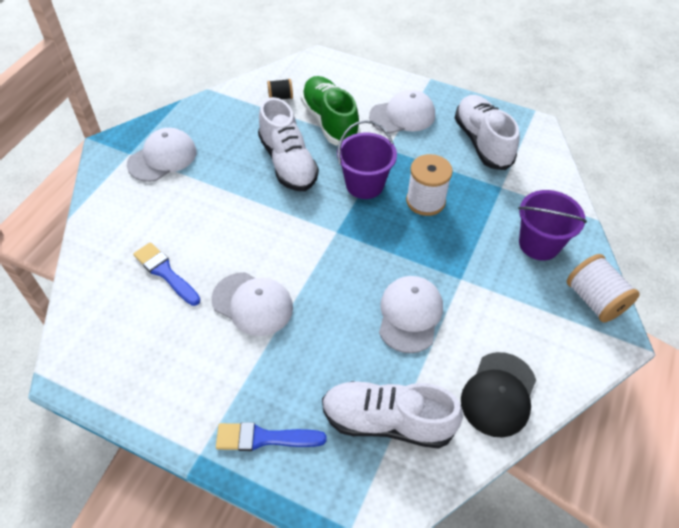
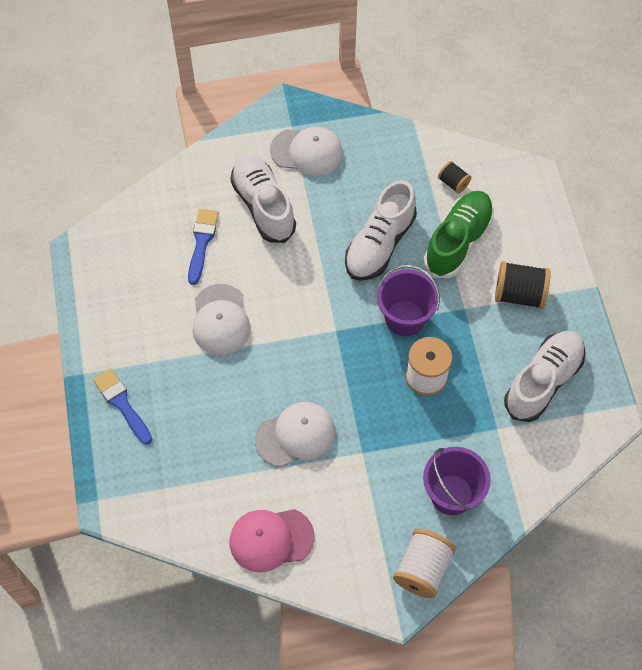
camera: 55 degrees right, 10 degrees up
white shoe [322,381,463,449] -> white shoe moved to [230,154,296,243]
white cap [369,90,435,134] -> black spool [495,261,551,309]
black cap [461,352,536,438] -> pink cap [230,509,314,572]

